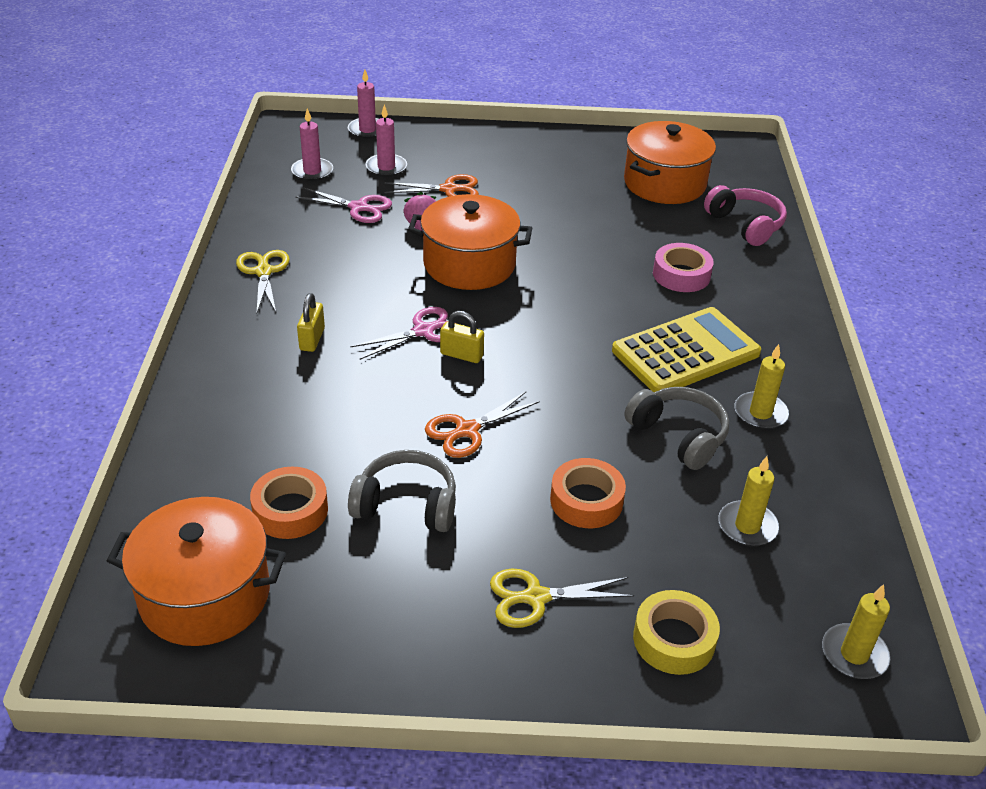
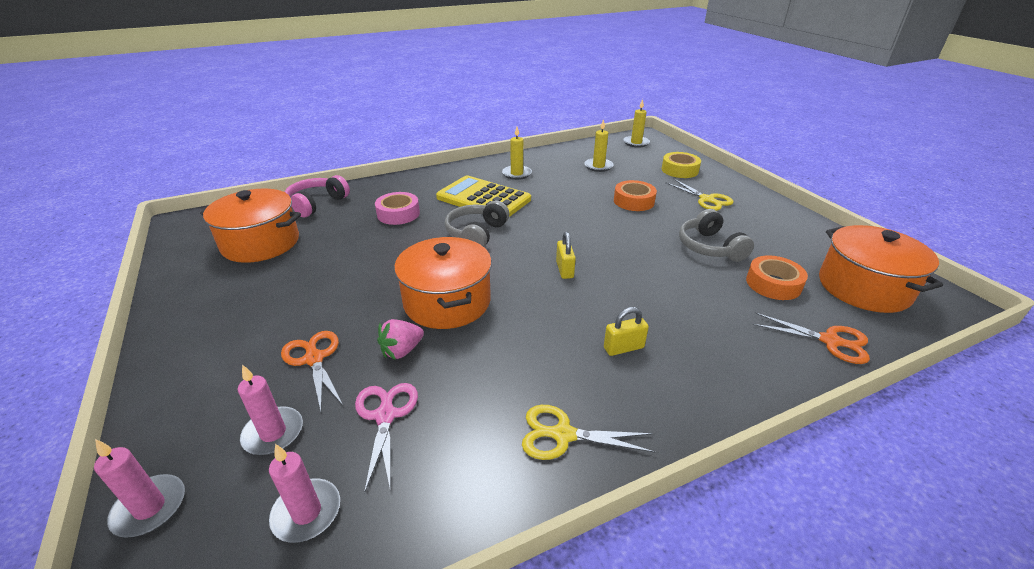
camera: 115 degrees left, 5 degrees down
yellow scissors [236,250,290,312] -> yellow scissors turned 45 degrees clockwise [522,405,655,460]
pink scissors [351,307,457,360] -> none
orange scissors [425,391,540,458] -> orange scissors moved to [753,313,870,364]
grey headphones [624,387,729,470] -> grey headphones moved to [445,201,509,247]

